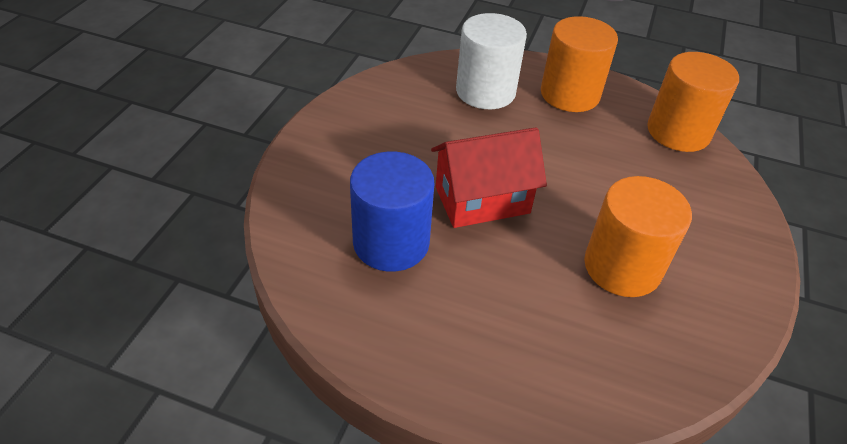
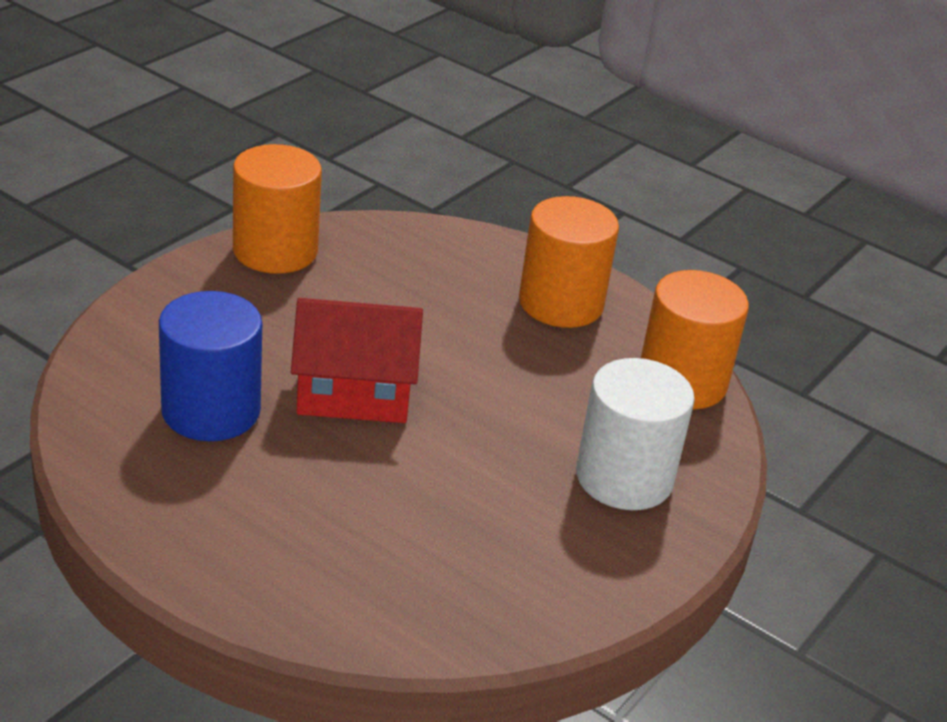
camera: 15 degrees right, 10 degrees down
white cylinder [456,13,527,109] -> white cylinder moved to [576,358,695,510]
orange cylinder [584,176,692,297] -> orange cylinder moved to [233,144,322,274]

